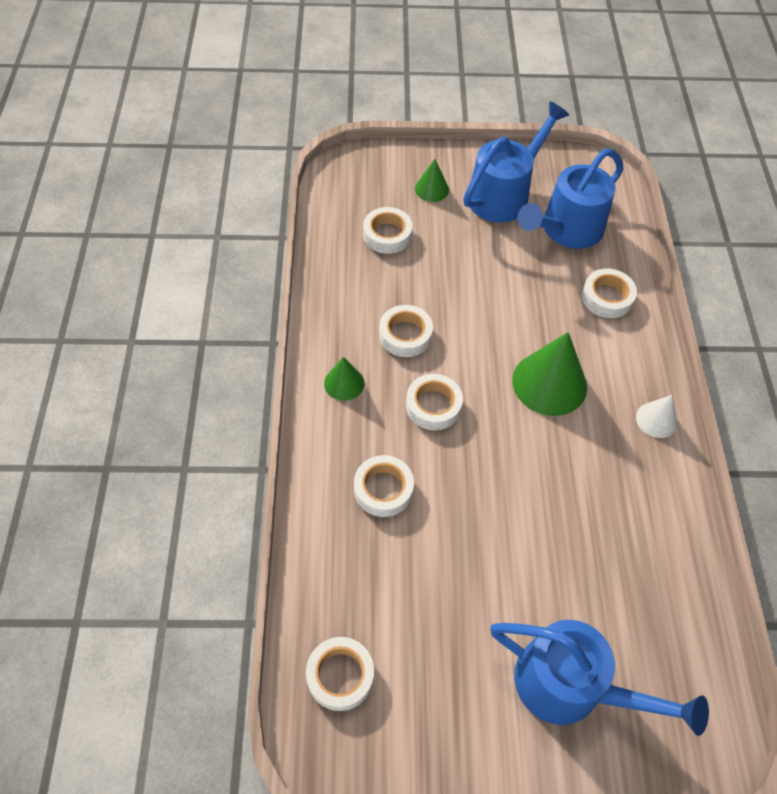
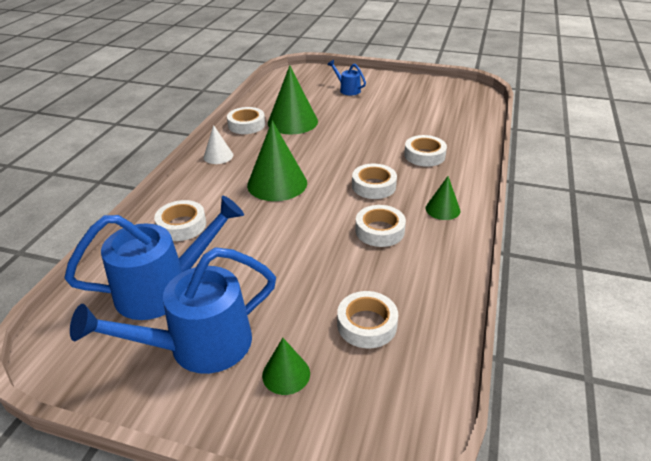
camera: 160 degrees left, 20 degrees down
white tape [306,637,374,711] -> white tape moved to [227,107,265,134]
blue watering can [490,620,709,736] -> blue watering can [327,60,366,95], size x0.48
none -> green cone [268,65,318,134]

